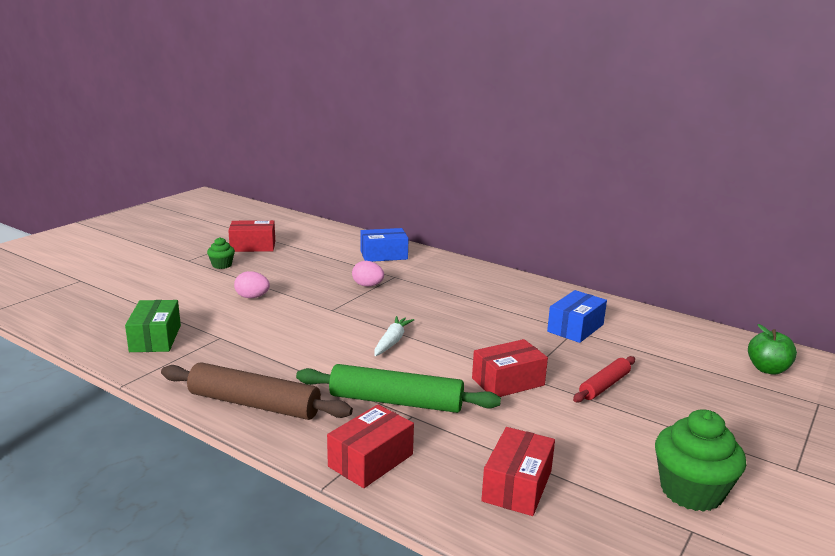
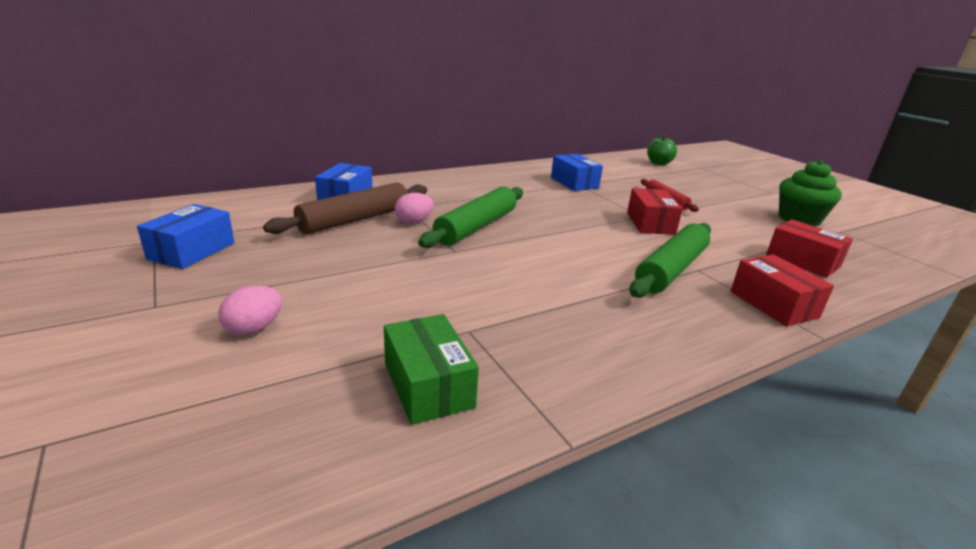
camera: 65 degrees left, 5 degrees up
green box [125,300,181,352] -> green box turned 45 degrees clockwise [384,314,479,425]
brown rolling pin [161,362,353,420] -> brown rolling pin moved to [263,182,427,234]
green cupcake [207,237,235,269] -> none
red box [228,220,275,252] -> blue box [137,204,234,269]
pink egg [234,271,270,298] -> pink egg moved to [218,286,282,335]
white carrot [374,316,414,356] -> none
none -> green rolling pin [418,187,523,248]

